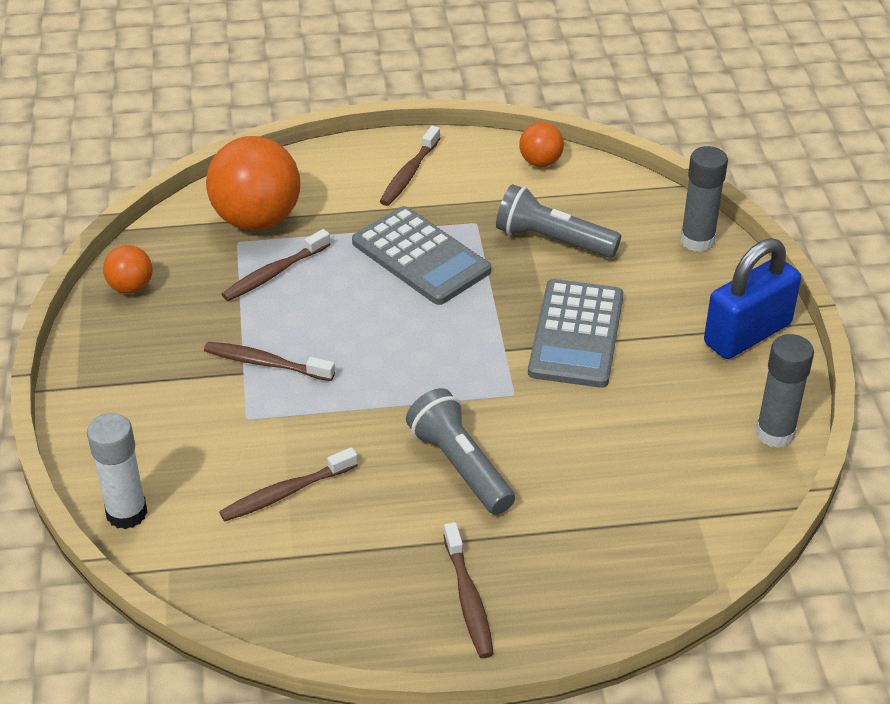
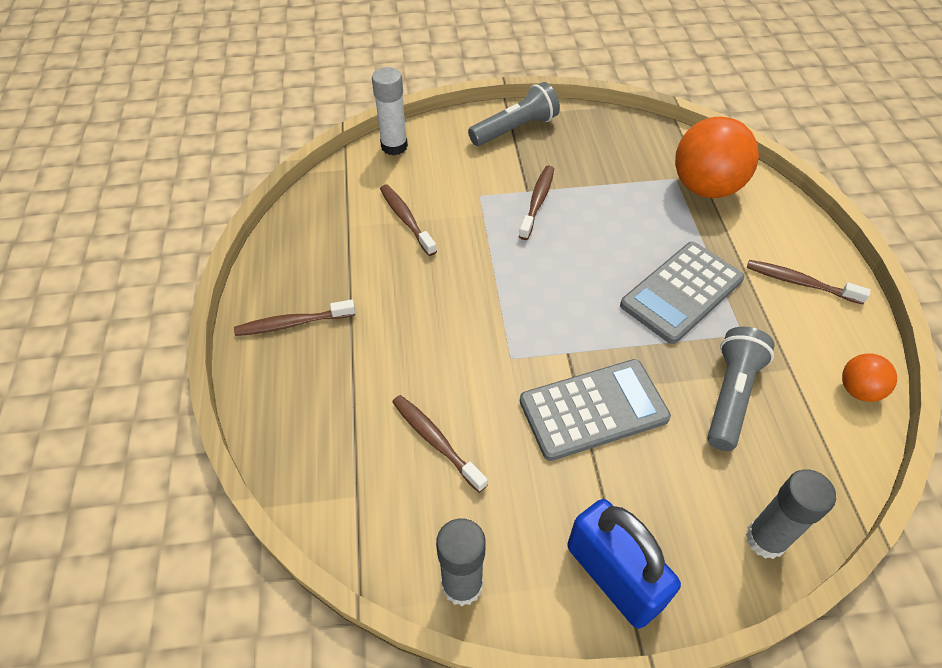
camera: 90 degrees right, 10 degrees up
orange ball [103,245,153,294] -> none
brown toothbrush [222,229,330,301] -> brown toothbrush moved to [392,395,488,493]
grey flashlight [406,388,515,515] -> grey flashlight moved to [468,82,560,146]
grey calculator [528,279,624,388] -> grey calculator turned 150 degrees clockwise [520,359,671,461]

